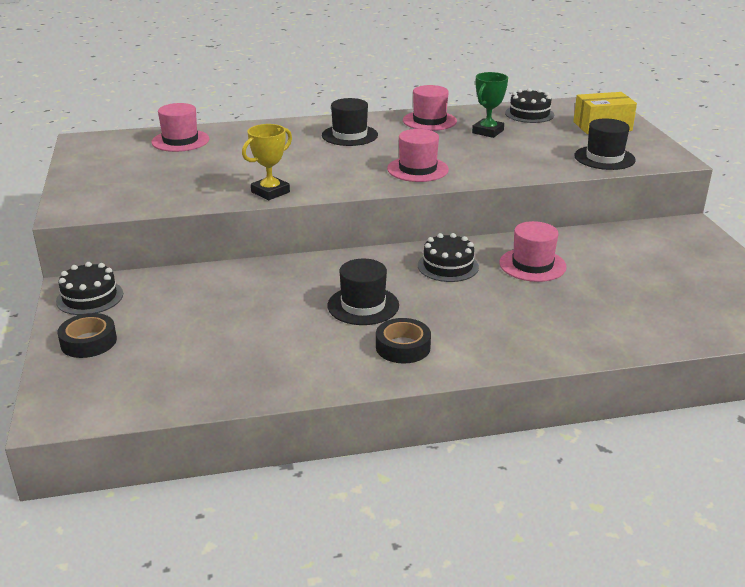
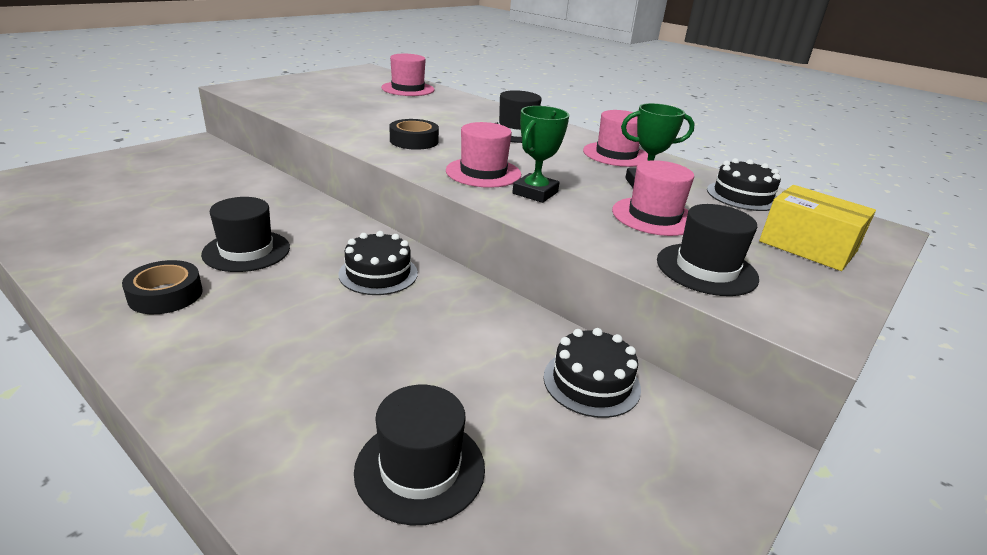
camera: 50 degrees right, 0 degrees up
black cake [56,262,123,315] -> black cake moved to [543,328,641,418]
black tape [57,313,117,358] -> black tape moved to [390,119,439,150]
yellow trophy [242,124,292,200] -> none
pink hat [499,221,567,282] -> pink hat moved to [612,160,694,236]
none -> black hat [354,385,485,525]
none -> green trophy [512,106,569,203]

